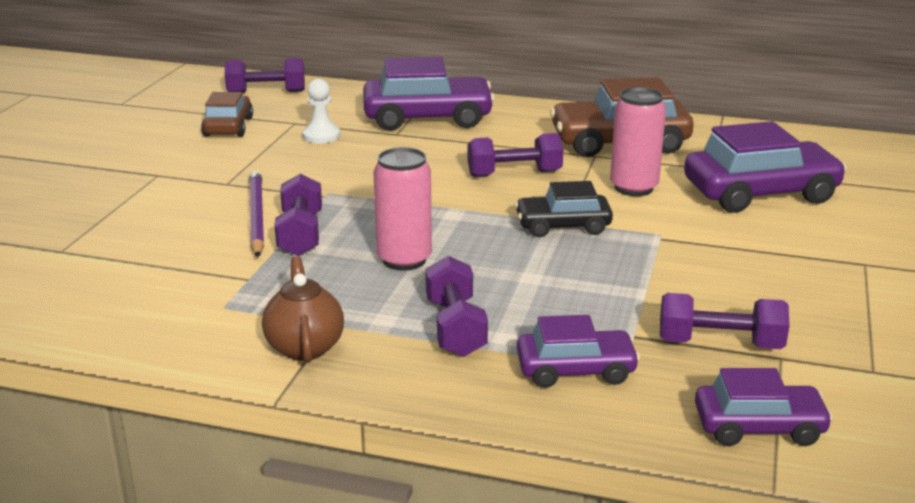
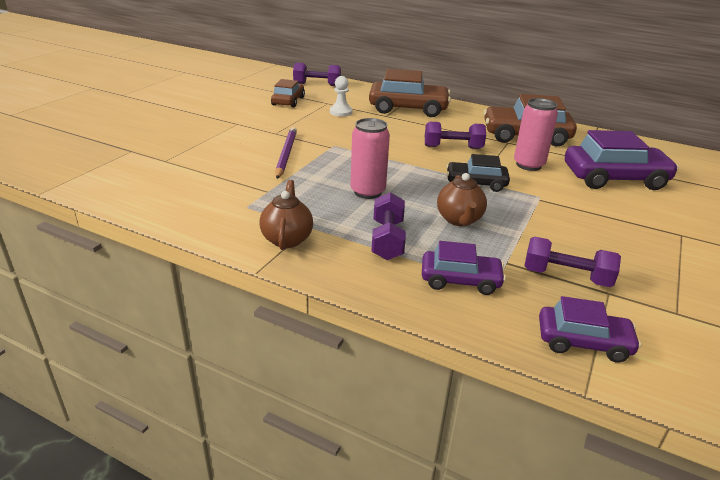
camera: 10 degrees right, 5 degrees up
purple dumbbell [274,174,322,256] -> none
purple car [363,57,495,131] -> brown car [369,69,451,117]
none -> brown teapot [437,173,487,226]

